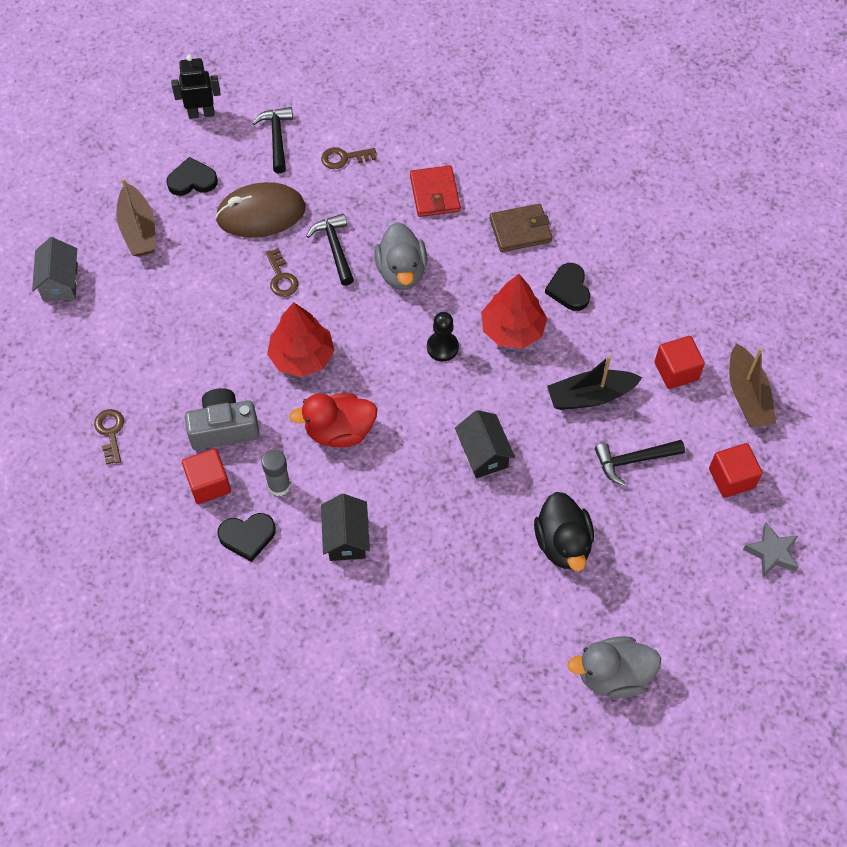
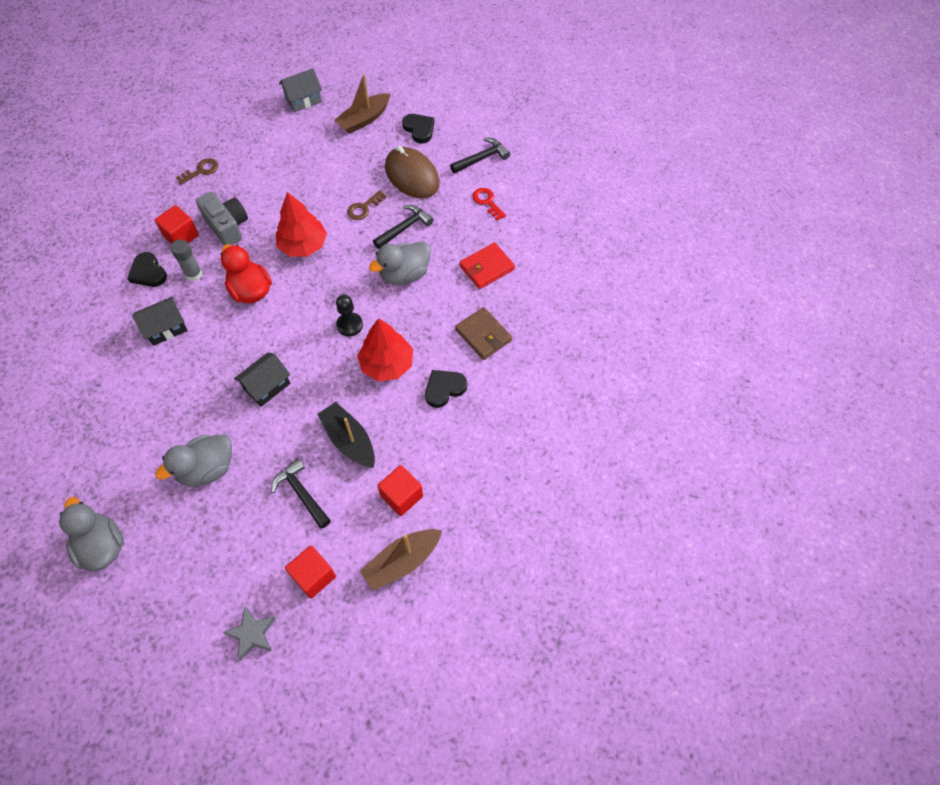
camera: 65 degrees right, 0 degrees up
black robot [171,55,221,119] -> none
brown key [321,147,376,169] -> red key [473,188,506,221]
black duck [534,492,594,571] -> grey duck [155,435,232,487]

